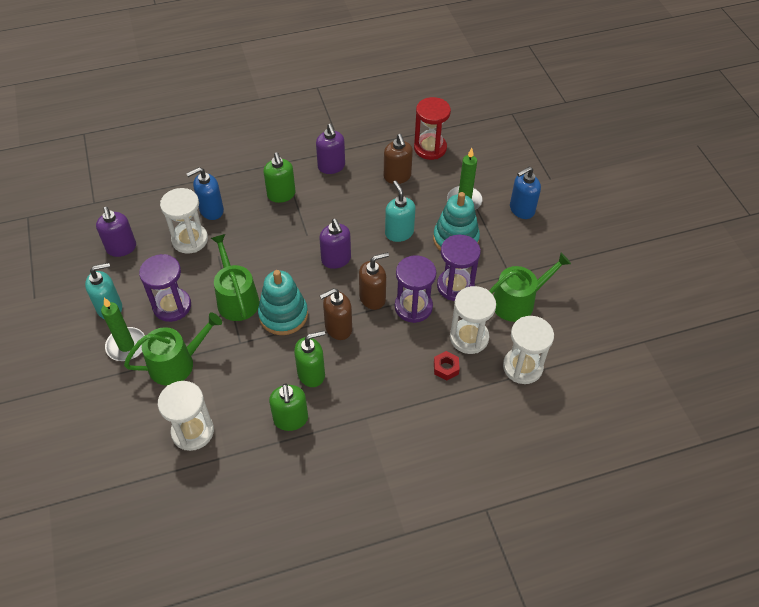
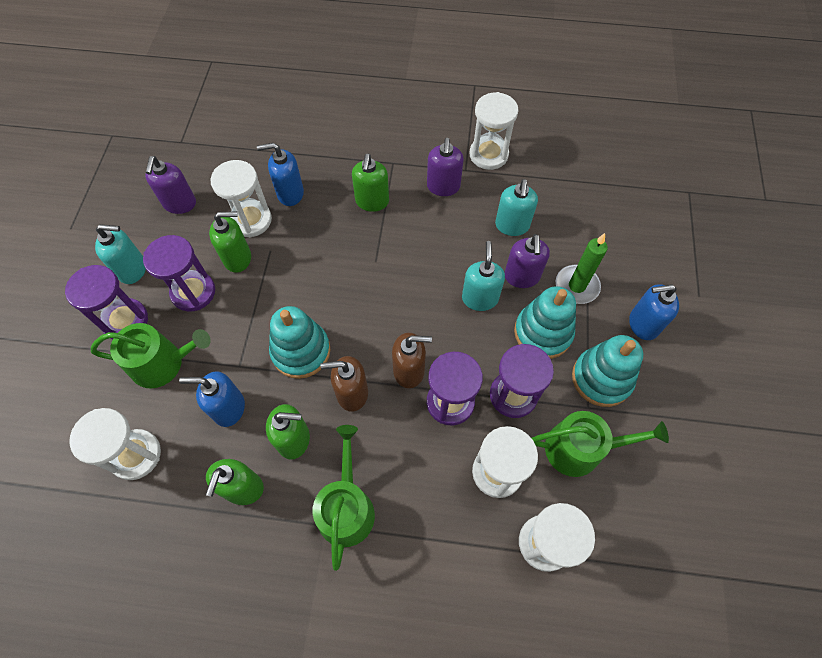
camera: 25 degrees right, 10 degrees up
green candle [101,298,145,361] -> purple hourglass [65,265,148,339]
green watering can [211,234,260,321] -> green watering can moved to [313,425,375,571]
purple soap dispenser [319,219,351,269] -> purple soap dispenser moved to [505,234,550,288]
brown soap dispenser [384,134,413,184] -> turquoise soap dispenser [495,179,538,236]
red hourglass [414,97,451,160] -> none
red nut [434,351,460,381] -> none
none -> blue soap dispenser [179,371,245,427]
none -> green soap dispenser [209,211,251,273]
none -> white hourglass [470,92,518,170]
none -> turquoise stacking toy [572,335,643,407]

